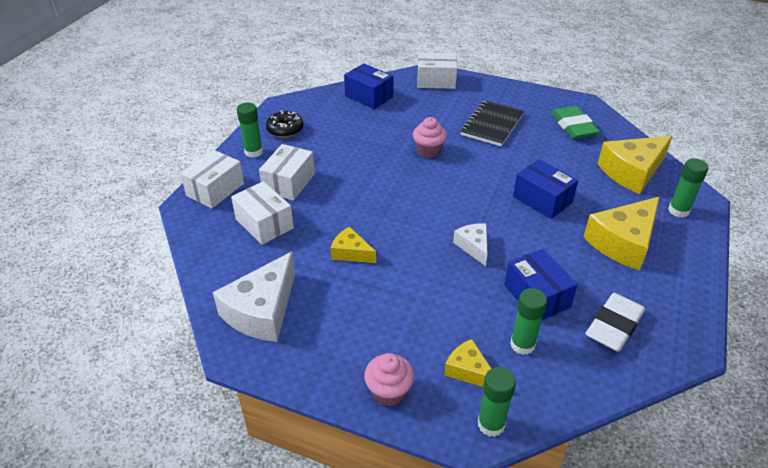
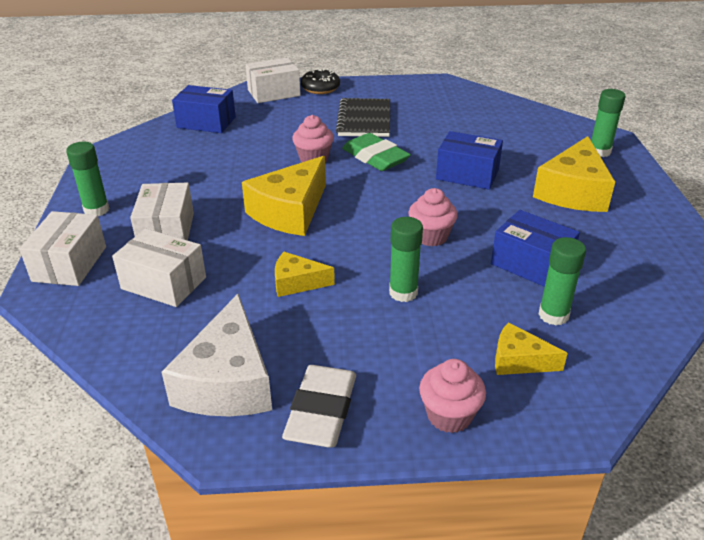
camera: 25 degrees left, 5 degrees down
black donut [266,110,303,138] -> black donut moved to [301,69,340,94]
white cheese [453,223,487,266] -> pink cupcake [409,188,458,246]
green glue stick [478,367,516,437] -> green glue stick moved to [389,217,423,302]
green eraser [551,106,600,139] -> green eraser moved to [342,133,411,171]
white eraser [585,293,645,352] -> white eraser moved to [282,365,356,447]
yellow cheese [597,136,673,194] -> yellow cheese moved to [242,156,326,236]

